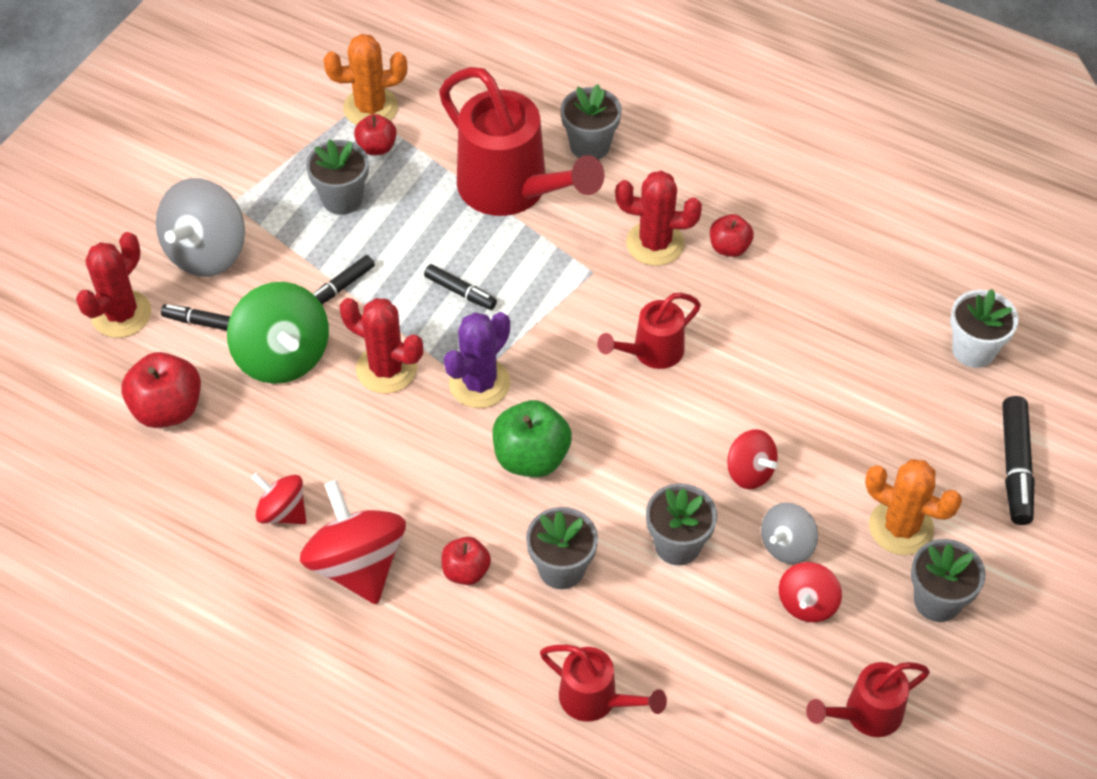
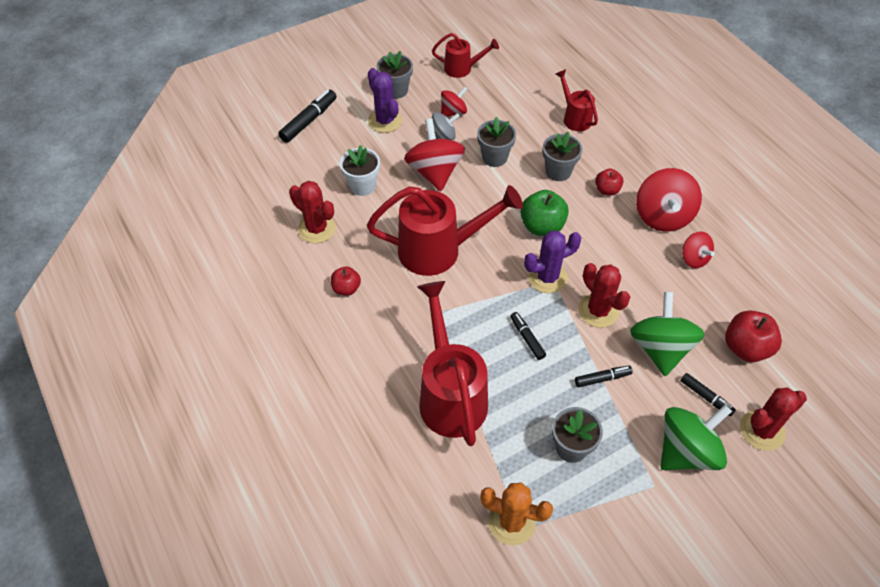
camera: 150 degrees left, 0 degrees up
grey spinning top [156,178,245,277] -> green spinning top [660,405,732,470]
red apple [354,114,397,155] -> none
grey flower pot [561,84,622,160] -> none
red watering can [597,293,701,369] -> red watering can [367,185,523,276], size x1.90
red cactus [615,170,702,266] -> red cactus moved to [289,181,336,243]
red spinning top [727,429,778,489] -> red spinning top [404,118,465,191], size x1.77
orange cactus [865,459,962,555] -> purple cactus [368,68,402,133]
white flower pot [950,289,1019,368] -> white flower pot moved to [340,145,380,196]

